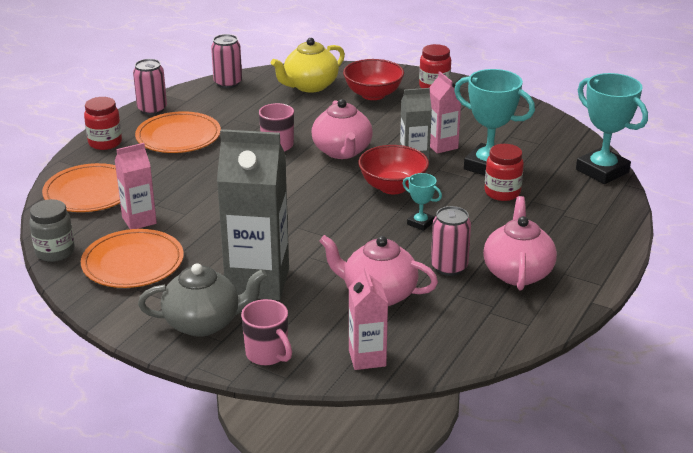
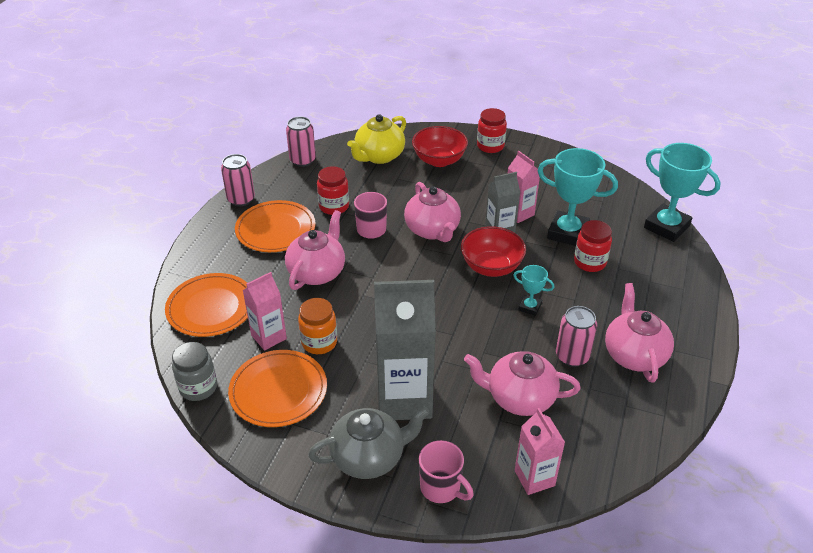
camera: 10 degrees left, 10 degrees up
red jar [84,97,122,150] -> red jar moved to [317,166,349,215]
none -> pink teapot [285,210,345,290]
none -> orange jar [298,298,337,354]

